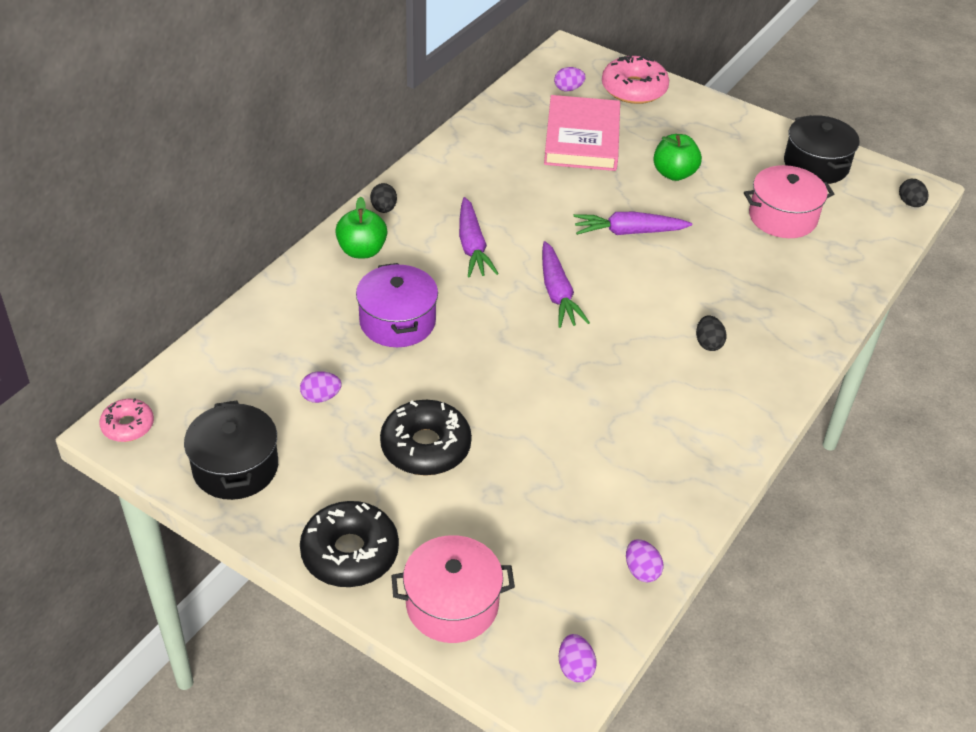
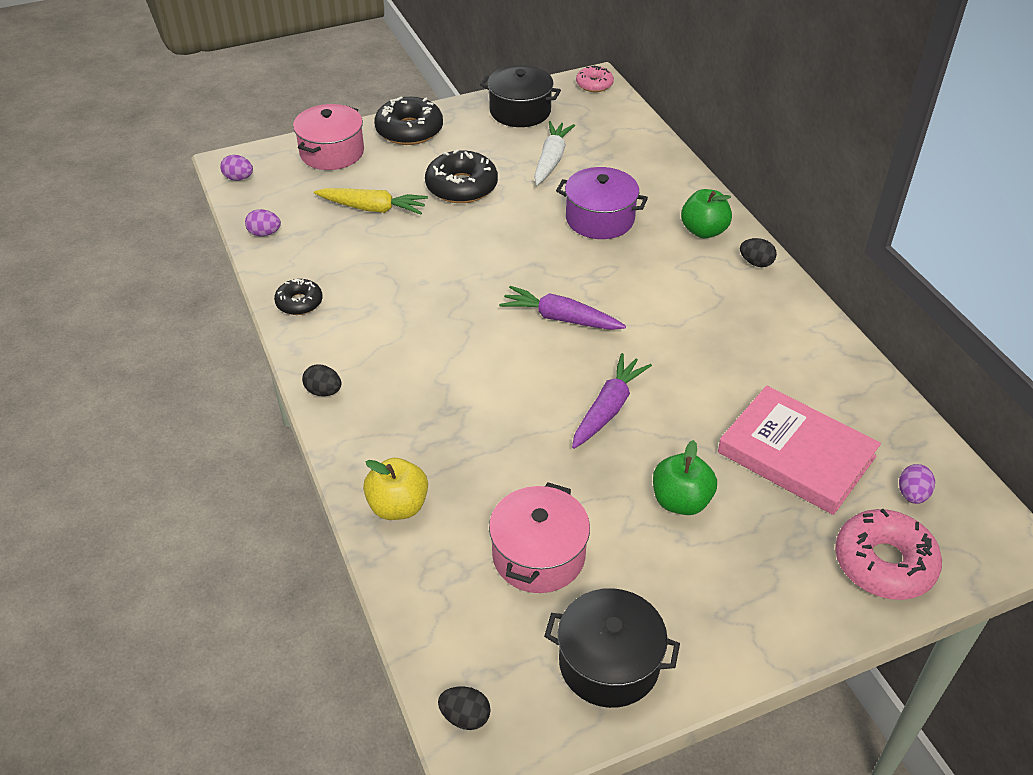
camera: 125 degrees right, 0 degrees up
purple egg [300,371,341,403] -> white carrot [534,121,575,185]
purple carrot [459,197,499,278] -> none
black egg [696,315,726,351] -> black egg moved to [302,365,341,396]
none -> black donut [274,279,323,315]
none -> yellow carrot [314,188,428,215]
none -> yellow apple [363,458,428,520]

